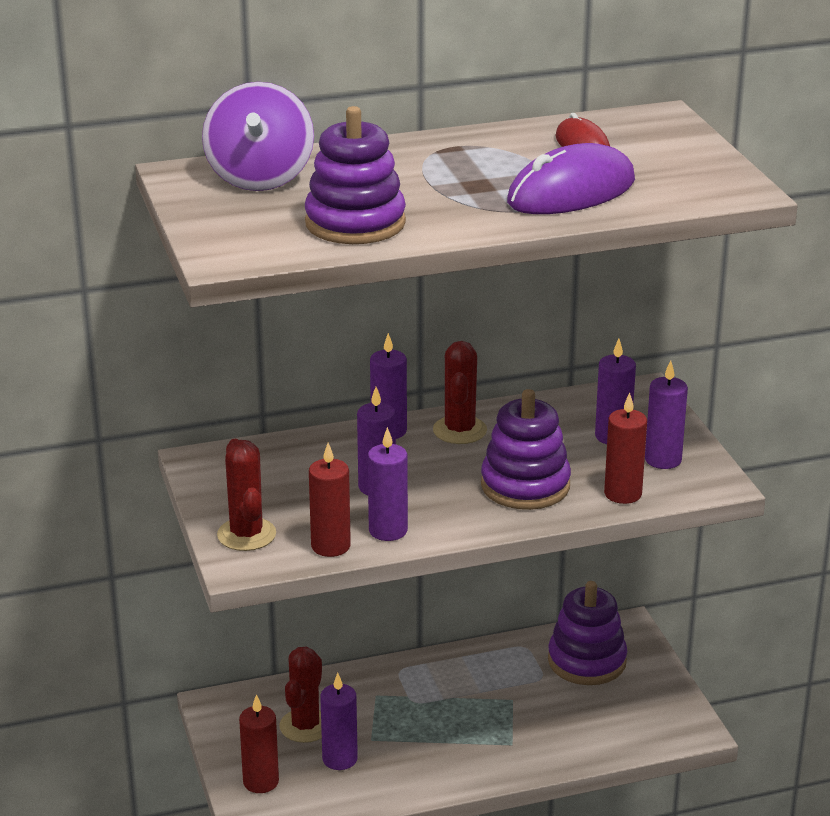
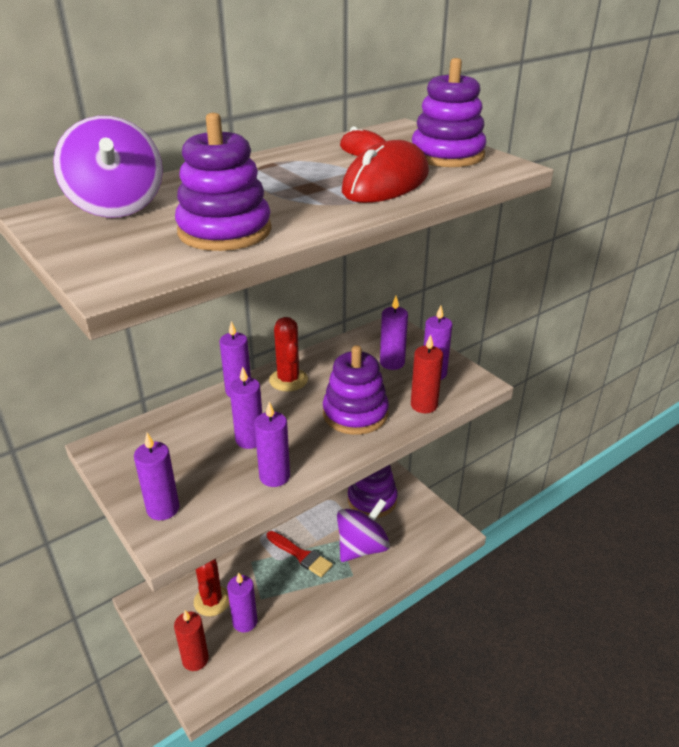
camera: 20 degrees left, 5 degrees up
red cactus [217,439,276,551] -> purple candle [134,433,180,520]
red candle [309,443,351,557] -> none
purple mouse [507,143,635,214] -> red mouse [342,140,429,203]
none -> red brush [267,531,333,577]
none -> purple spinning top [337,498,390,562]
none -> purple stacking toy [412,58,487,167]

